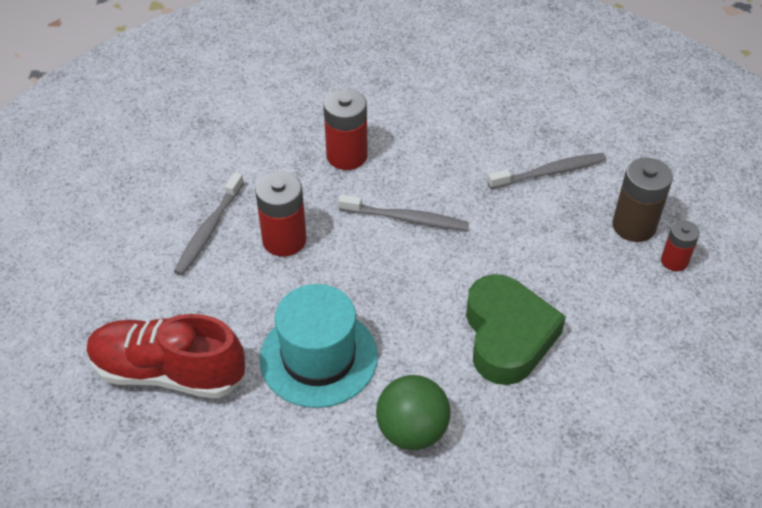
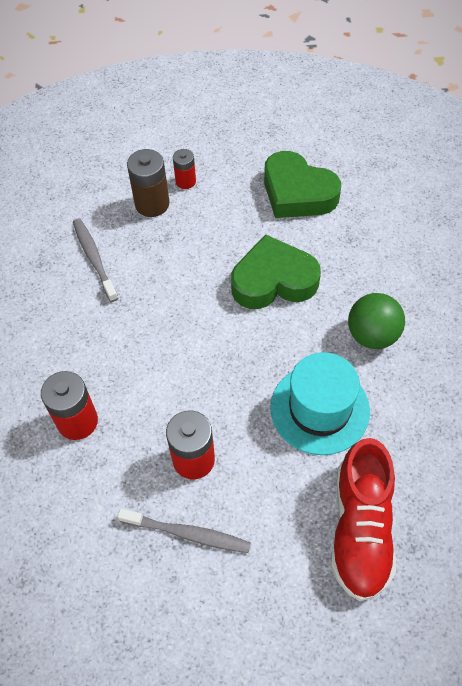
camera: 95 degrees left, 10 degrees up
grey toothbrush [338,194,469,231] -> none
none -> green heart [264,151,341,218]

